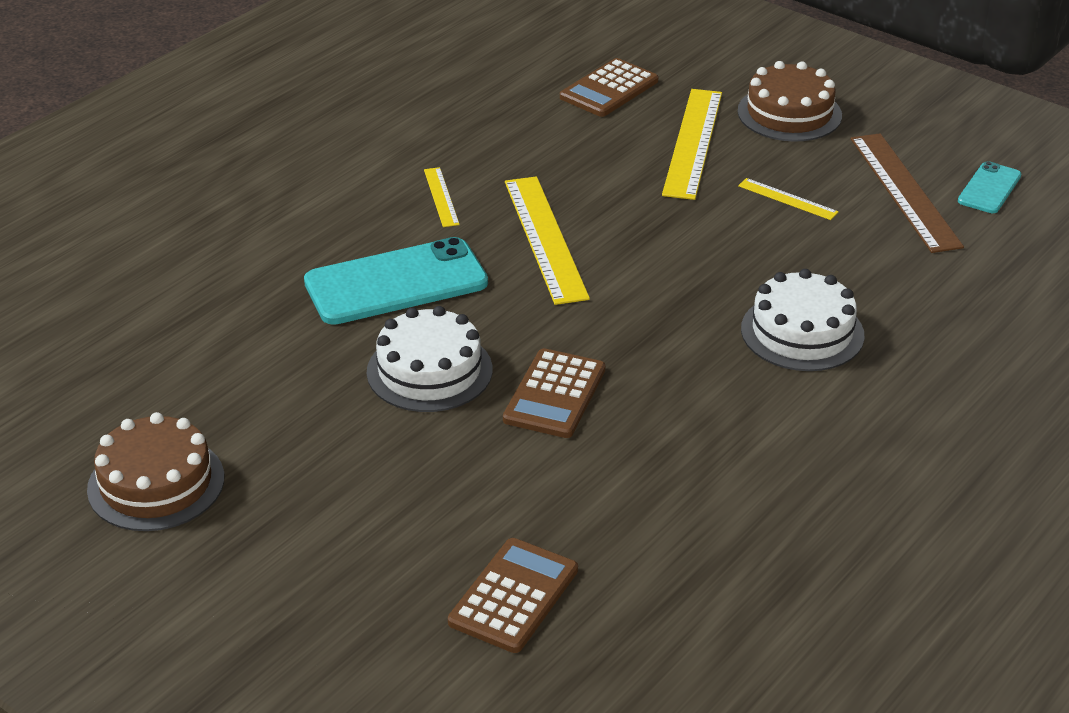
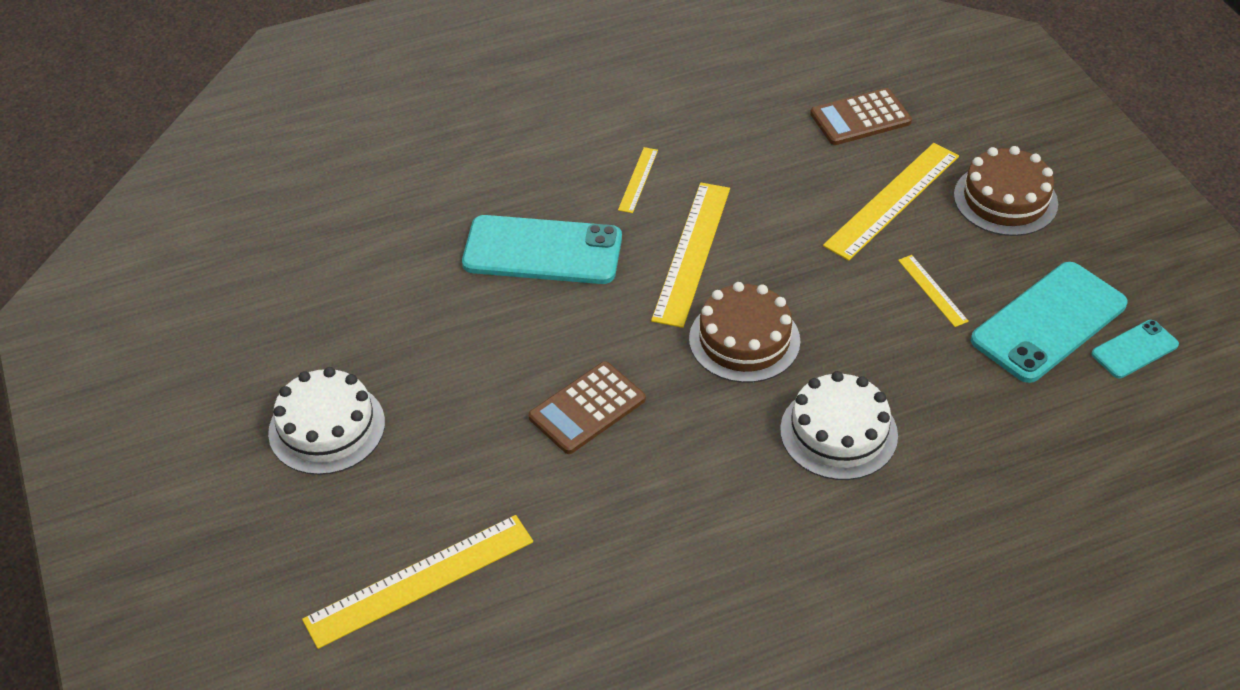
camera: 30 degrees right, 10 degrees up
brown cake [87,412,224,531] -> brown cake moved to [689,282,800,383]
white cake [367,306,493,412] -> white cake moved to [268,367,385,475]
brown calculator [448,538,578,653] -> yellow ruler [302,515,533,649]
brown ruler [851,133,964,253] -> turquoise phone [971,262,1128,383]

